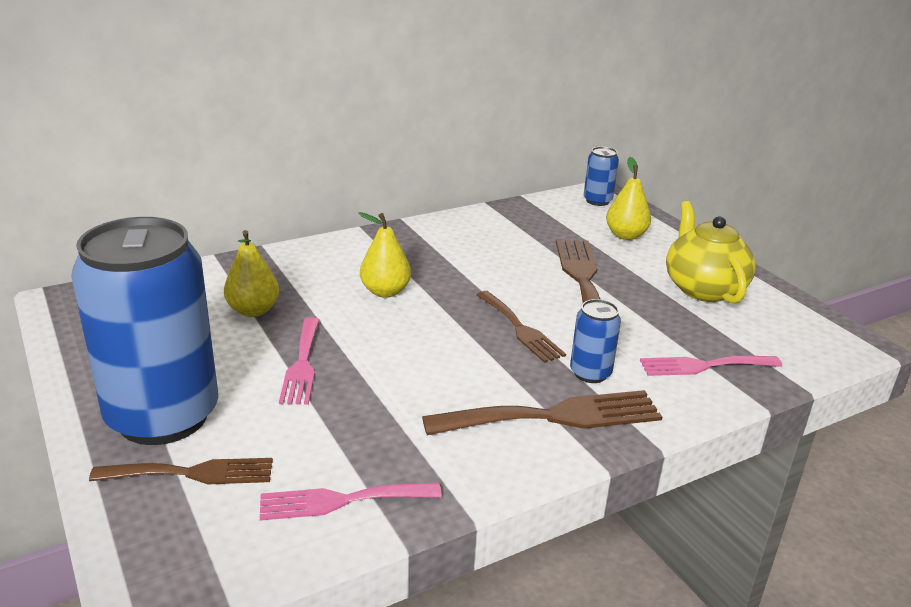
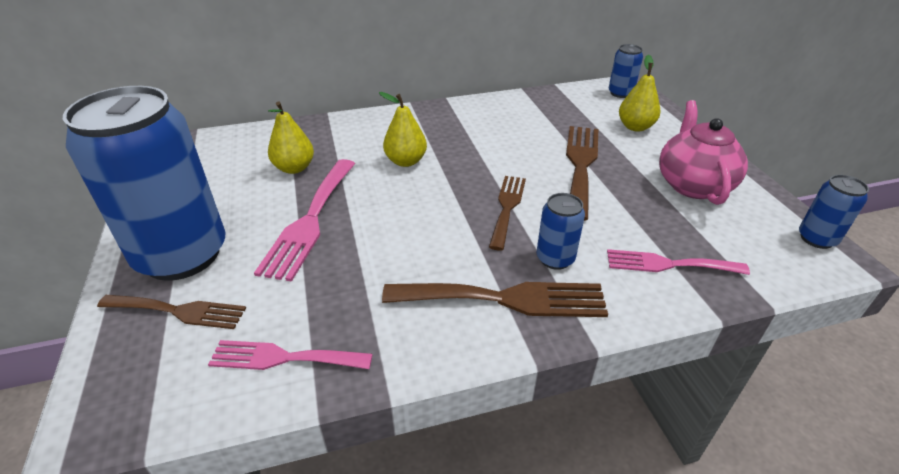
camera: 15 degrees right, 10 degrees up
pink fork [279,317,320,405] -> pink fork [254,159,355,282], size x1.53
brown fork [476,291,566,363] -> brown fork turned 150 degrees counterclockwise [489,176,526,250]
yellow teapot [666,201,756,304] -> pink teapot [659,100,748,205]
none -> blue can [799,175,869,249]

